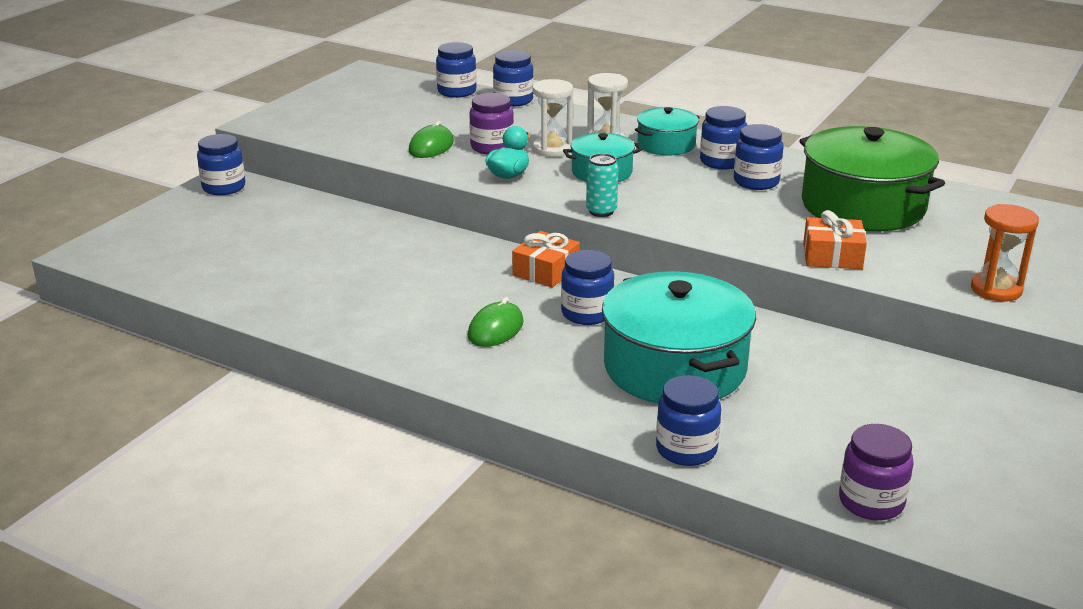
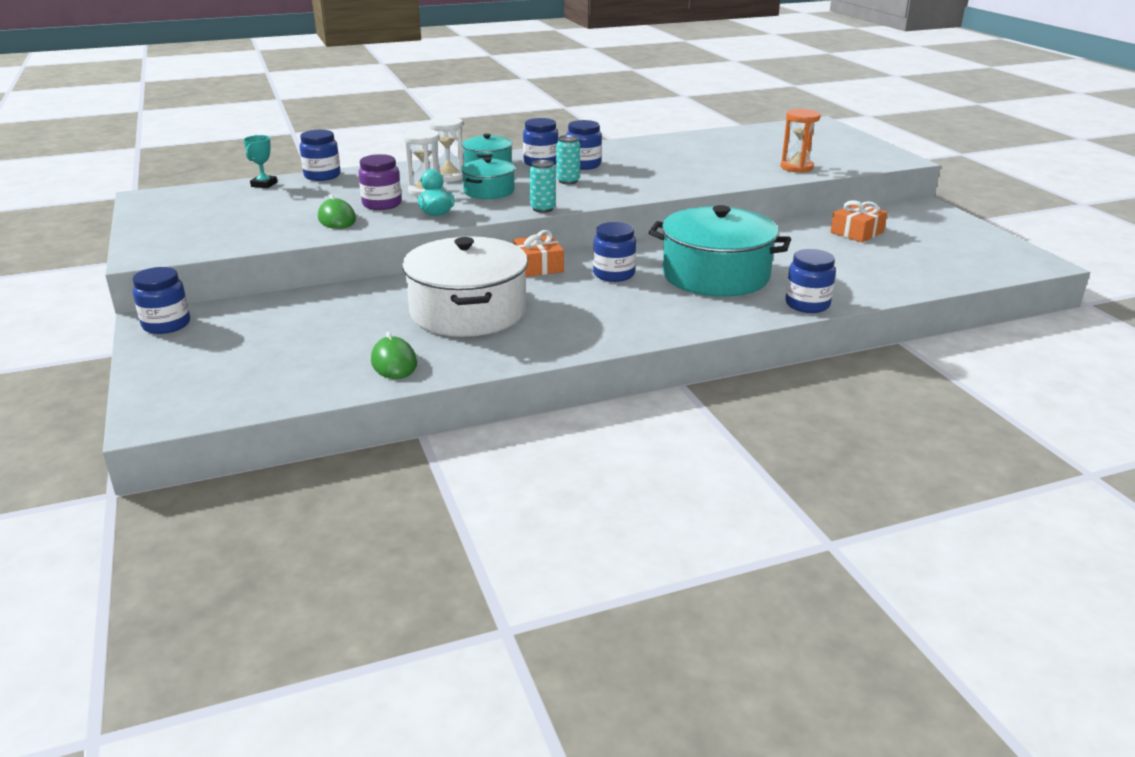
camera: 50 degrees left, 0 degrees up
blue jar [436,42,477,98] -> turquoise trophy [243,135,277,188]
green mouse [468,297,524,347] -> green mouse moved to [371,332,417,379]
green pot [799,126,945,231] -> none
orange gift [803,210,867,269] -> orange gift moved to [830,200,888,242]
purple jar [839,424,914,520] -> none
none -> white pot [402,236,528,337]
none -> turquoise can [556,135,580,184]

